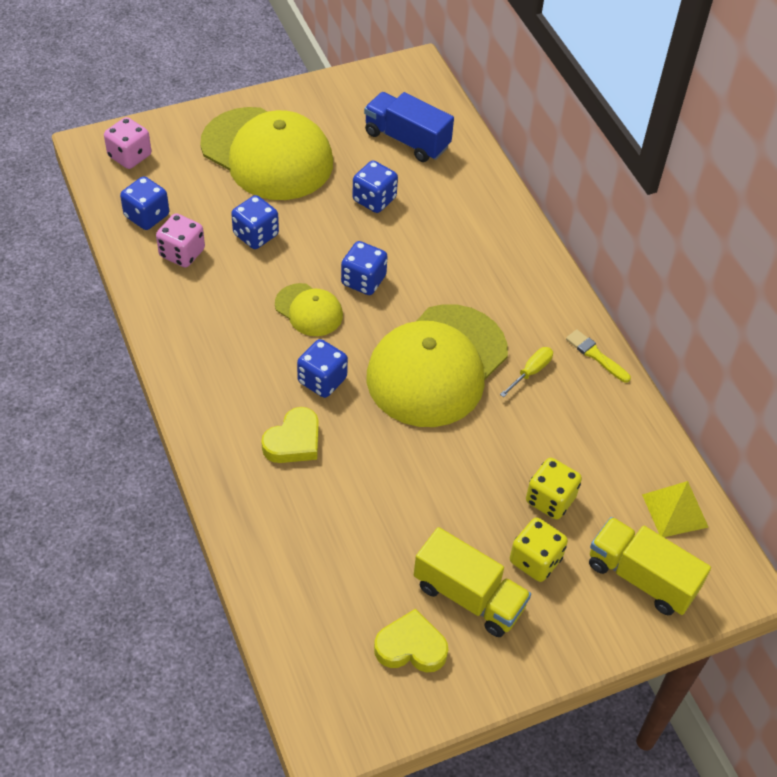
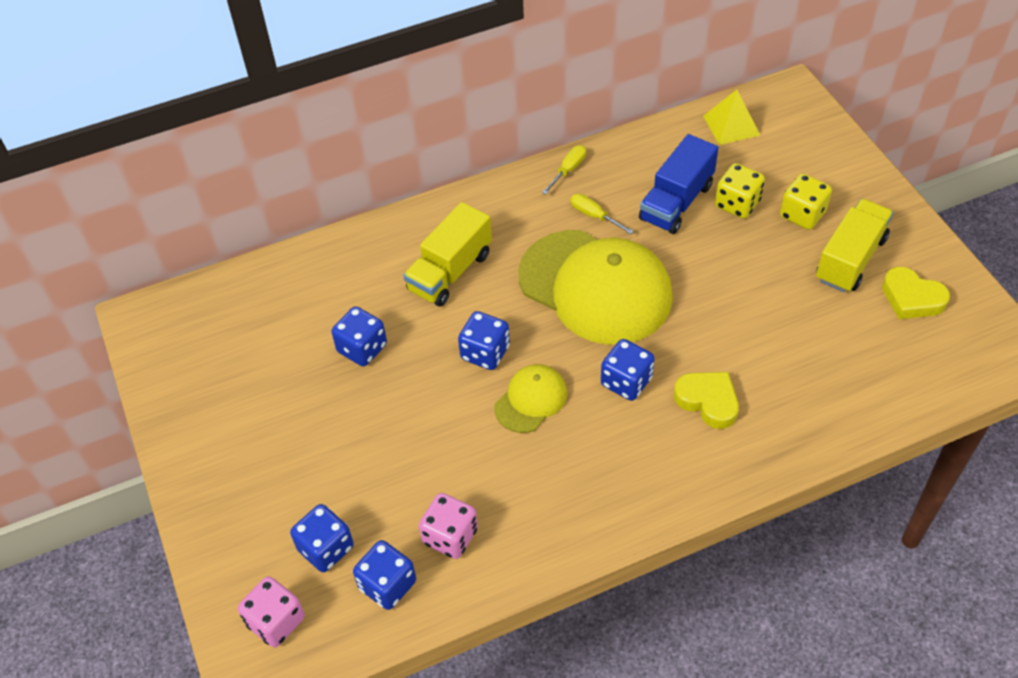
camera: 85 degrees left, 0 degrees up
yellow cap [200,107,333,200] -> none
blue dice [231,195,279,249] -> blue dice moved to [290,504,354,572]
blue truck [364,92,454,162] -> blue truck moved to [639,134,718,234]
yellow heart [374,609,448,672] -> yellow heart turned 60 degrees counterclockwise [882,267,950,319]
yellow brush [566,329,631,383] -> yellow screwdriver [542,145,586,194]
yellow truck [589,517,711,615] -> yellow truck moved to [403,202,492,307]

